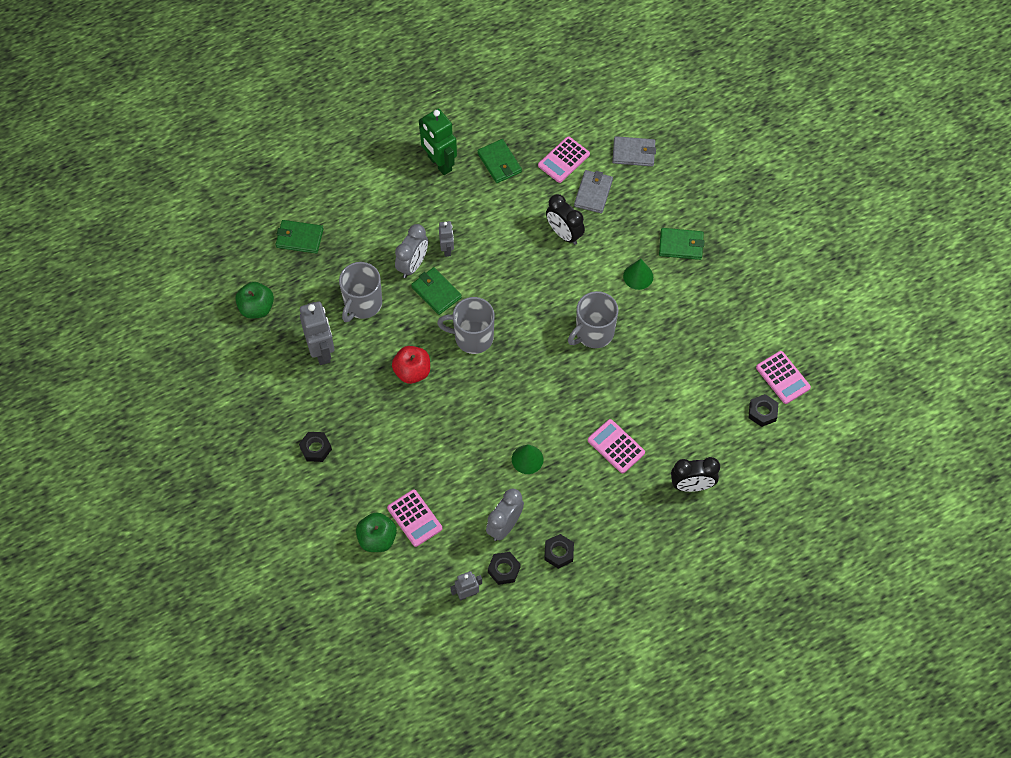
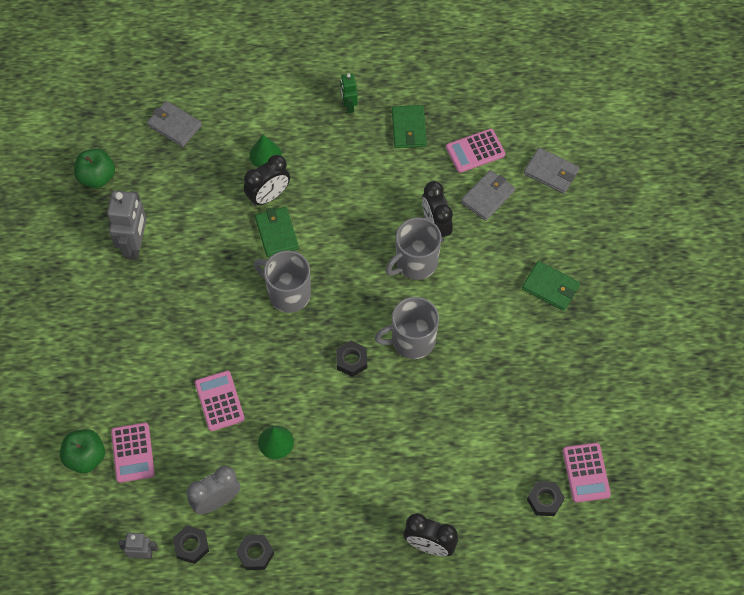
camera: 25 degrees right, 0 degrees up
green wallet [276,220,324,254] -> grey wallet [147,101,202,147]
black nut [299,432,332,462] -> black nut moved to [336,341,367,377]
grey mug [339,262,382,322] -> grey mug moved to [385,217,442,280]
red apple [392,346,430,384] -> none
grey clock [395,224,428,278] -> black clock [244,155,290,206]
green robot [419,109,457,175] -> green robot [340,73,358,113], size x0.56
grey robot [439,221,454,257] -> none
pink calculator [588,419,645,473] -> pink calculator moved to [195,371,245,431]
green cone [623,259,653,290] -> green cone moved to [249,135,282,167]

